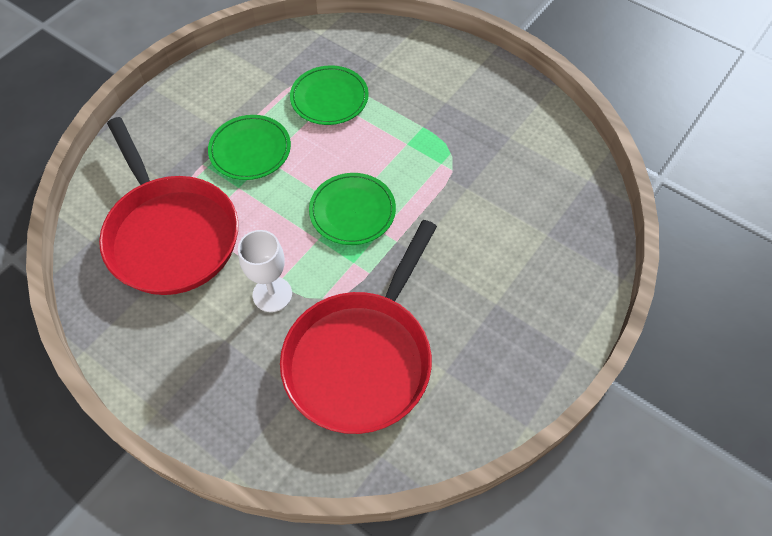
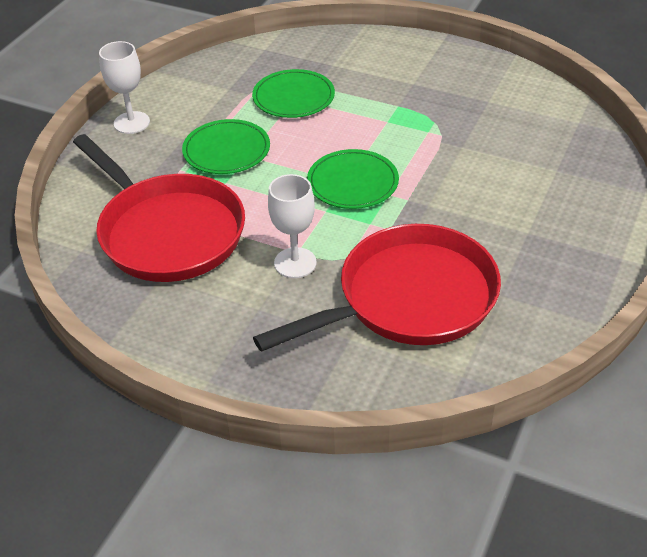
camera: 10 degrees left, 15 degrees down
red pan [280,220,437,434] -> red pan turned 135 degrees counterclockwise [253,224,501,352]
none -> white goblet [99,41,150,134]

